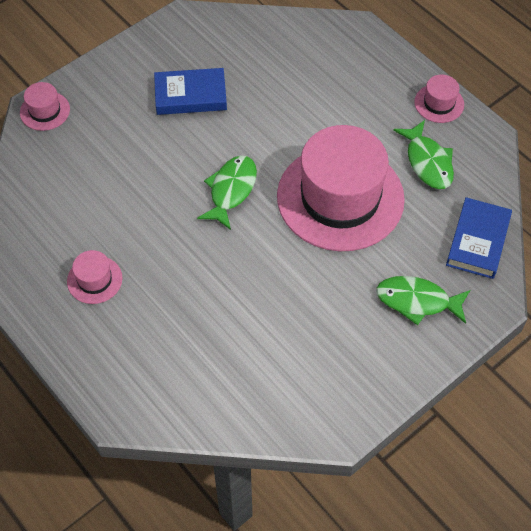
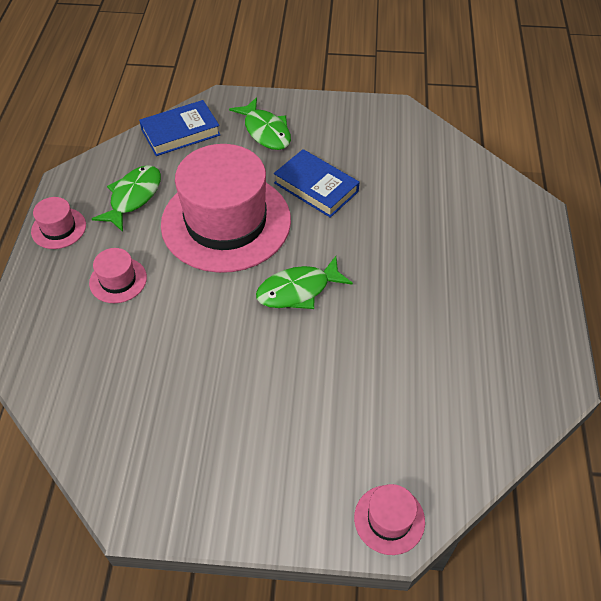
camera: 135 degrees left, 5 degrees down
pink hat [67,250,122,304] -> pink hat moved to [89,248,147,303]
blue book [154,68,227,115] -> blue book moved to [274,149,359,218]

